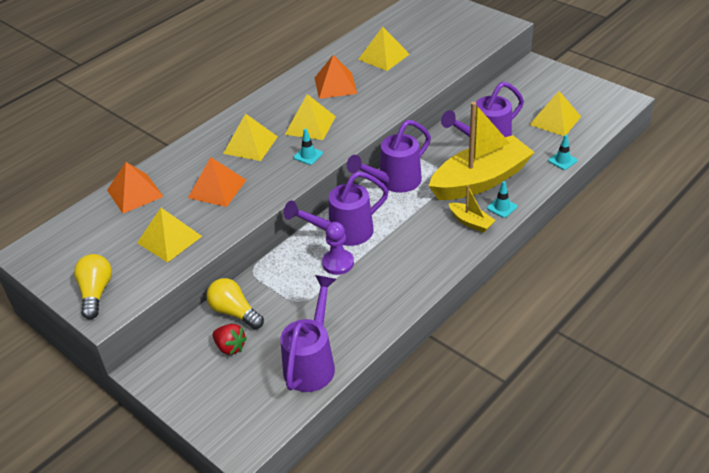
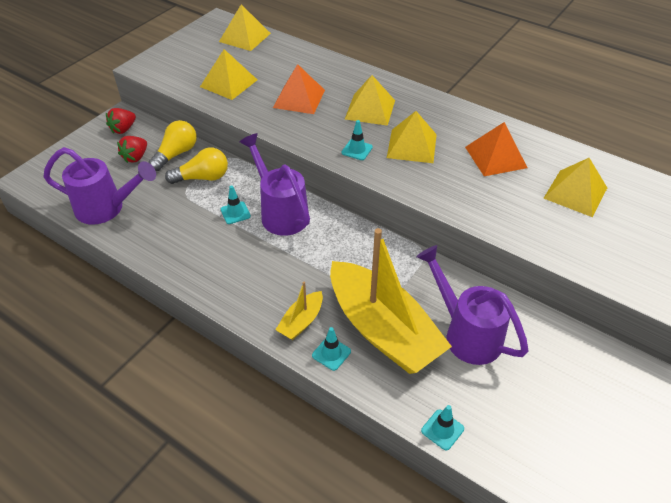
camera: 80 degrees right, 5 degrees up
yellow light bulb [74,254,112,319] -> yellow light bulb moved to [165,148,228,184]
orange pyramid [107,162,164,213] -> none
purple pawn [322,222,354,275] -> turquoise traffic cone [221,186,251,224]
purple watering can [347,120,431,193] -> none
yellow pyramid [529,91,581,136] -> yellow pyramid moved to [219,4,271,51]
none -> red strawberry [106,108,136,134]

